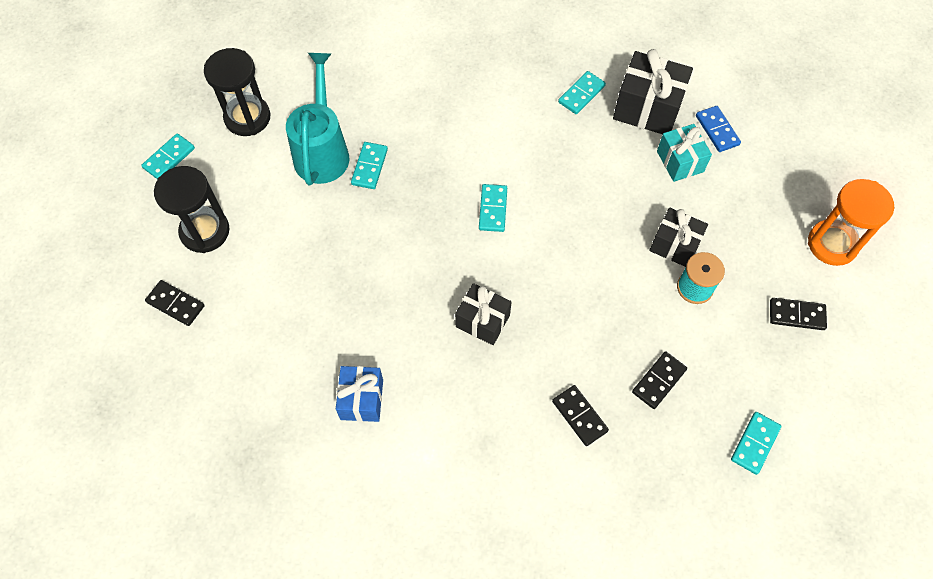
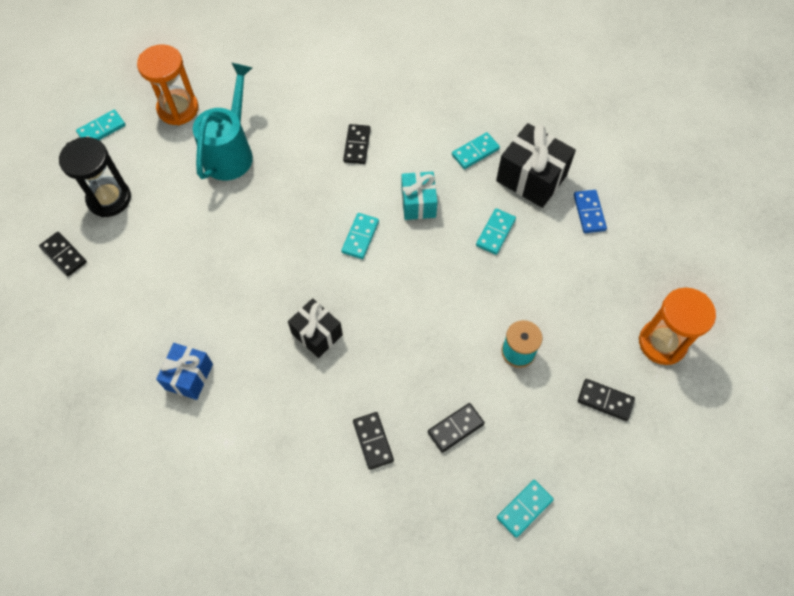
camera: 15 degrees right, 0 degrees up
black hourglass [204,48,270,136] -> orange hourglass [137,44,199,125]
turquoise domino [351,142,388,189] -> turquoise domino moved to [476,208,516,255]
black gift [649,208,708,267] -> none
turquoise gift [657,124,712,182] -> turquoise gift moved to [401,171,437,220]
none -> black domino [343,124,371,164]

